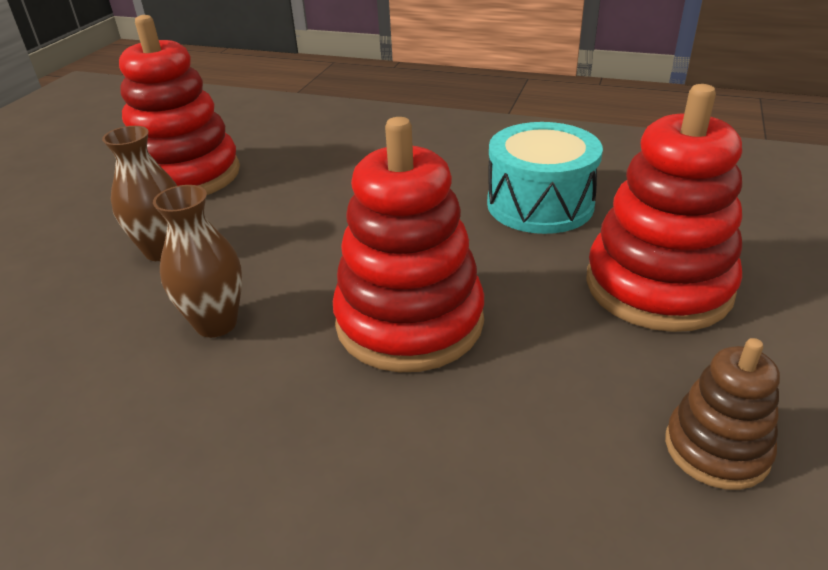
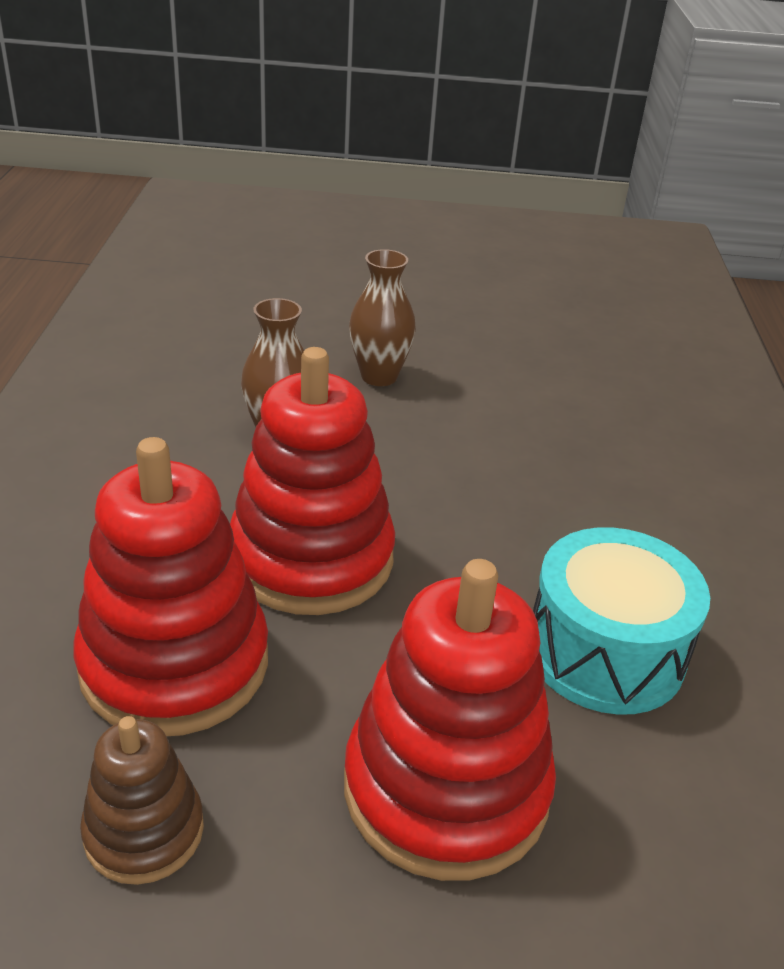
camera: 70 degrees right, 0 degrees up
red stacking toy [119,15,240,195] -> red stacking toy moved to [74,437,268,736]

